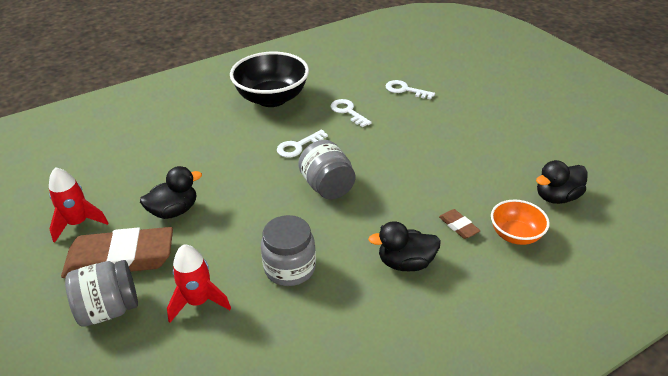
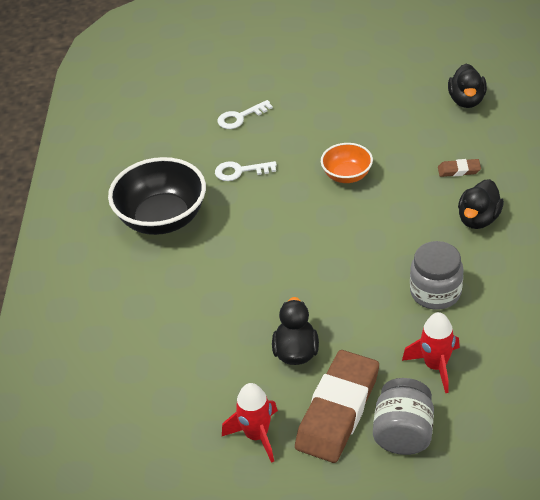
camera: 55 degrees left, 5 degrees up
white key [277,129,328,158] -> none
grey jar [298,140,356,200] -> none
orange bowl [491,199,550,245] -> orange bowl moved to [321,143,373,183]

